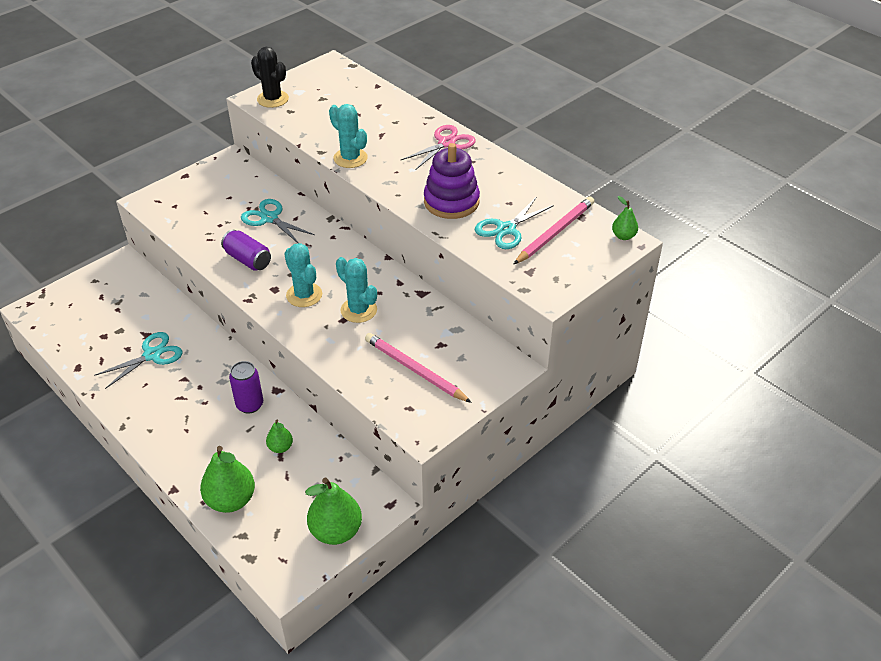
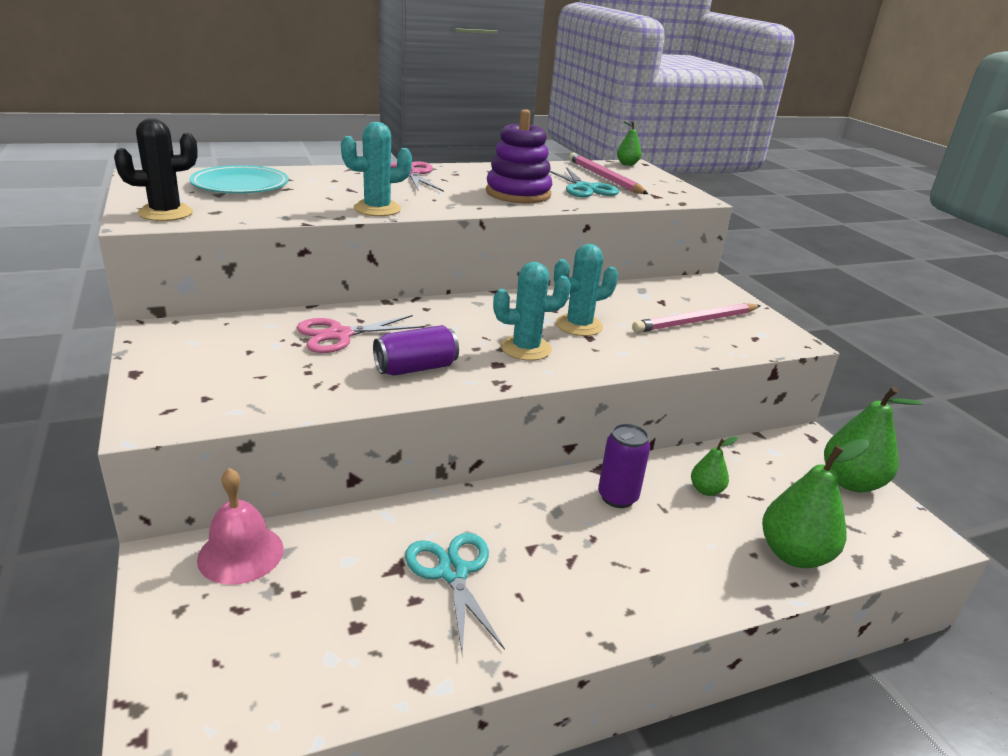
camera: 70 degrees left, 15 degrees down
turquoise scissors [241,199,315,243] -> pink scissors [296,315,424,353]
none -> turquoise plate [190,165,289,193]
none -> pink bell [197,468,284,585]

